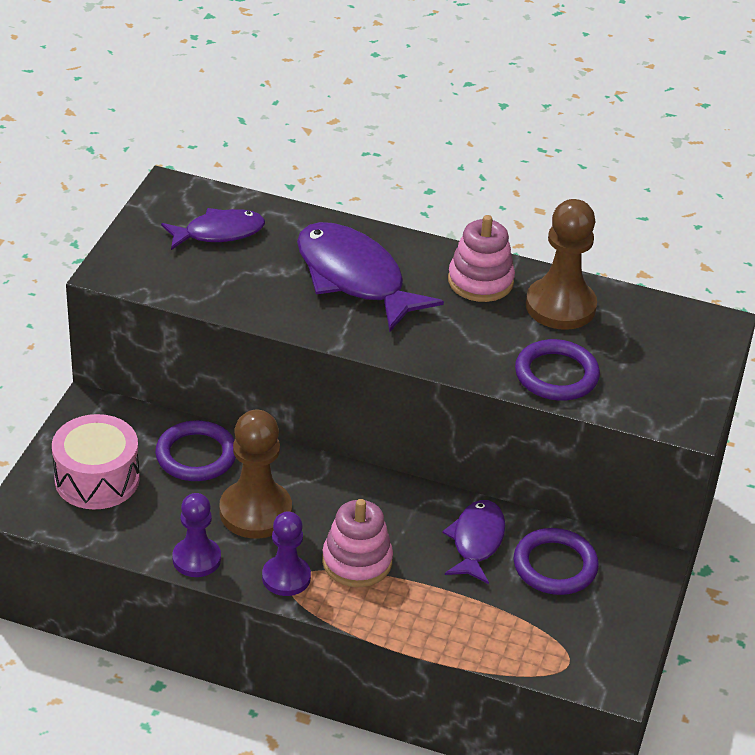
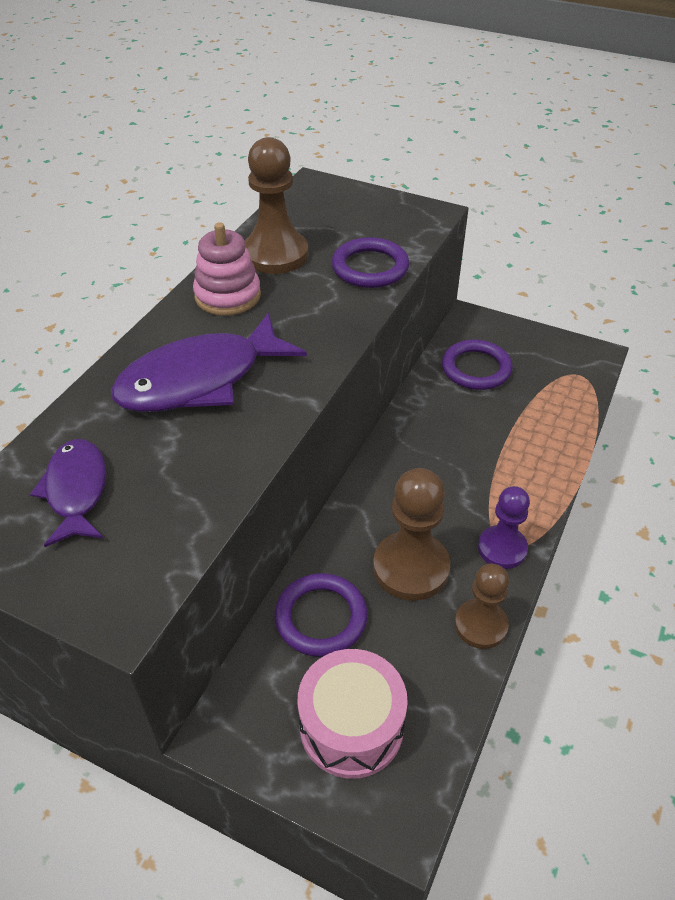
camera: 80 degrees left, 5 degrees up
purple pawn [172,493,221,577] -> brown pawn [455,564,509,649]
pink stacking toy [322,499,393,587] -> none
purple fish [442,500,505,584] -> none

